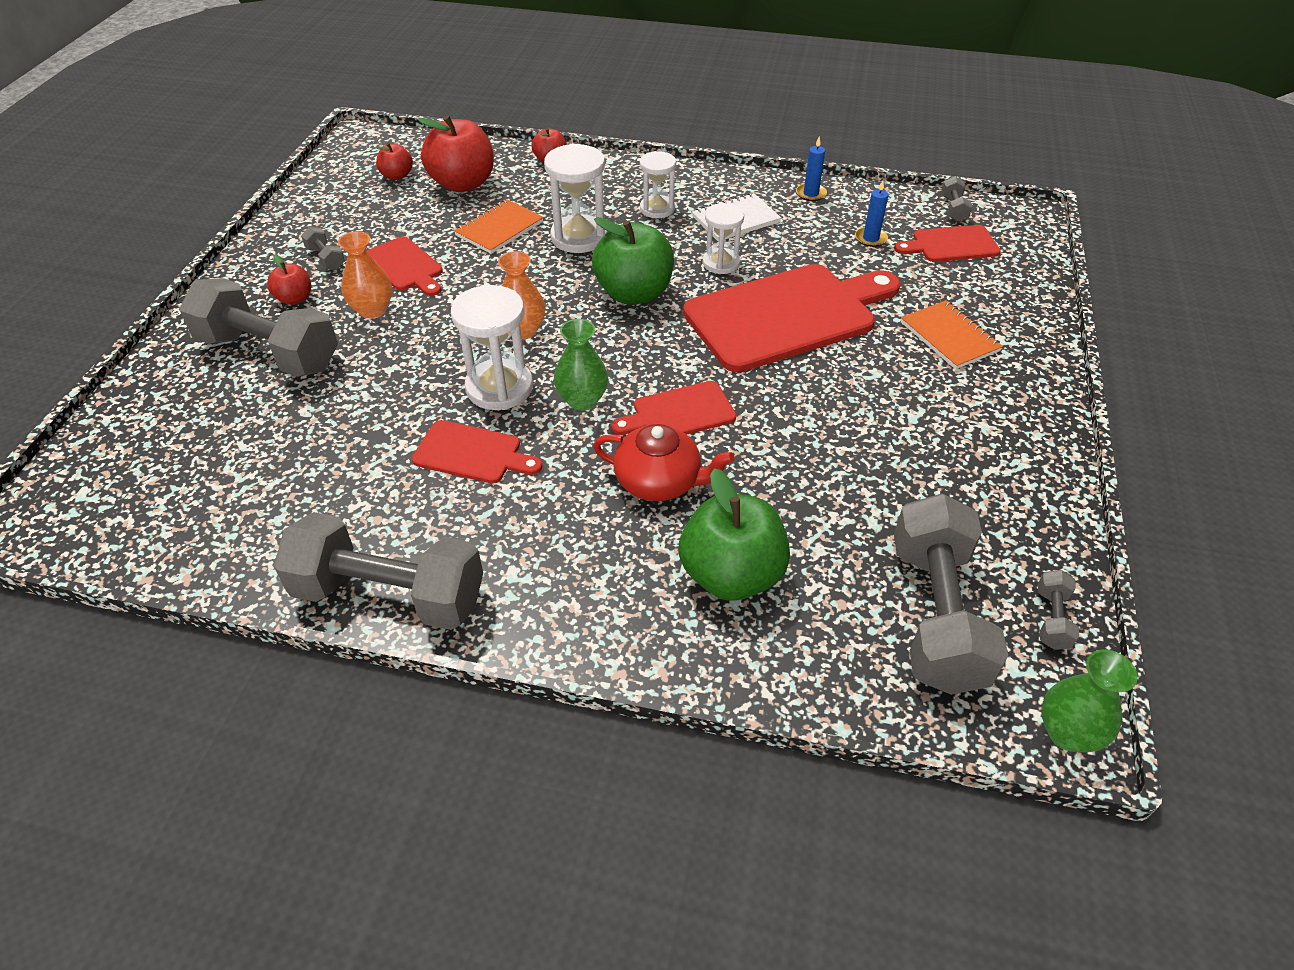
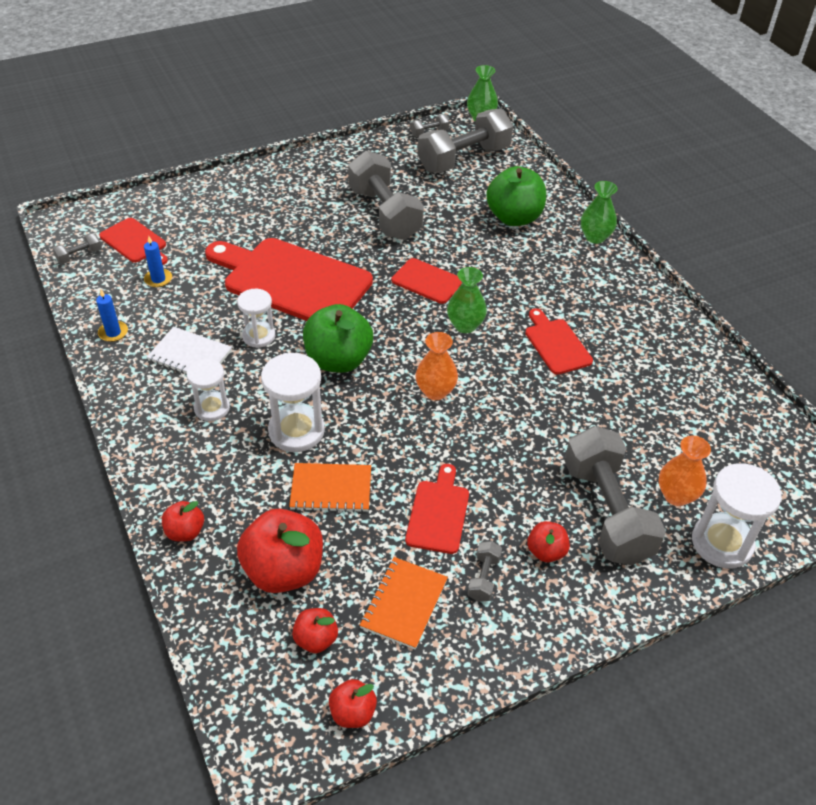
camera: 130 degrees left, 0 degrees up
grey dumbbell [274,512,483,630] -> grey dumbbell moved to [348,150,424,240]
orange vase [338,231,392,318] -> orange vase moved to [659,436,711,506]
white hourglass [451,285,533,410] -> white hourglass moved to [692,463,782,568]
red teapot [593,424,735,501] -> none
orange notebook [901,300,1003,369] -> orange notebook moved to [360,557,448,649]
none -> red apple [329,679,377,728]
none -> green vase [581,181,618,244]

